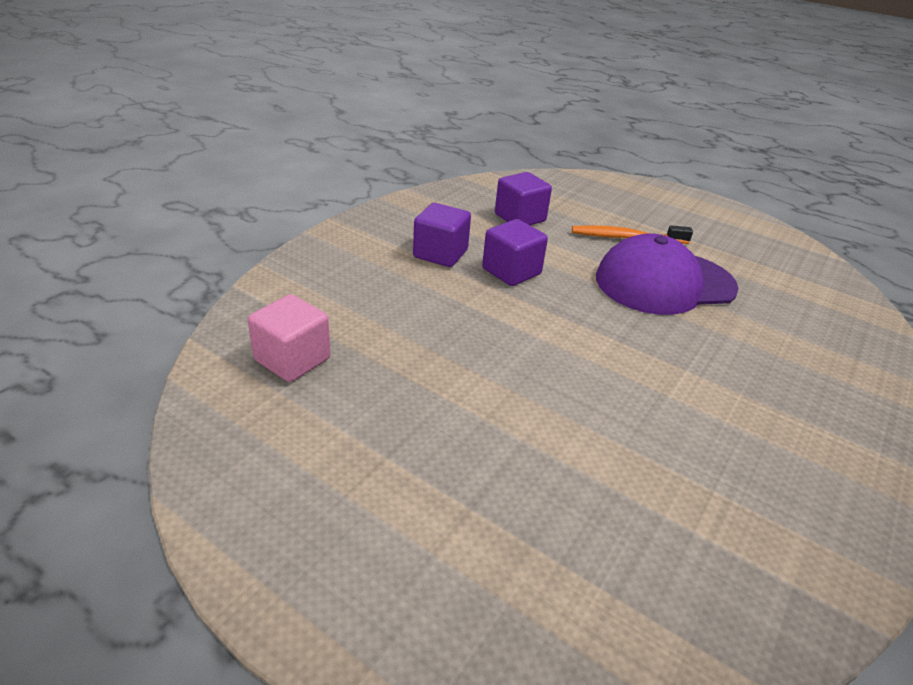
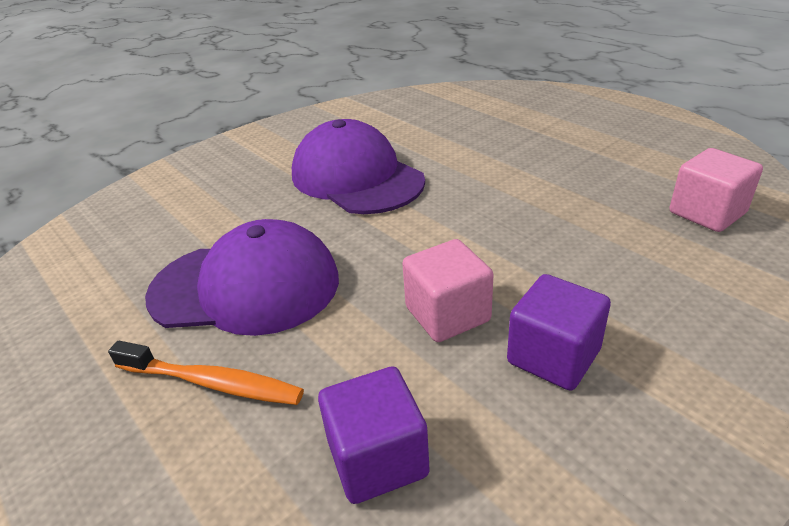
camera: 160 degrees left, 0 degrees up
purple cube [482,219,548,286] -> pink cube [402,239,494,342]
none -> purple cap [292,119,425,214]

